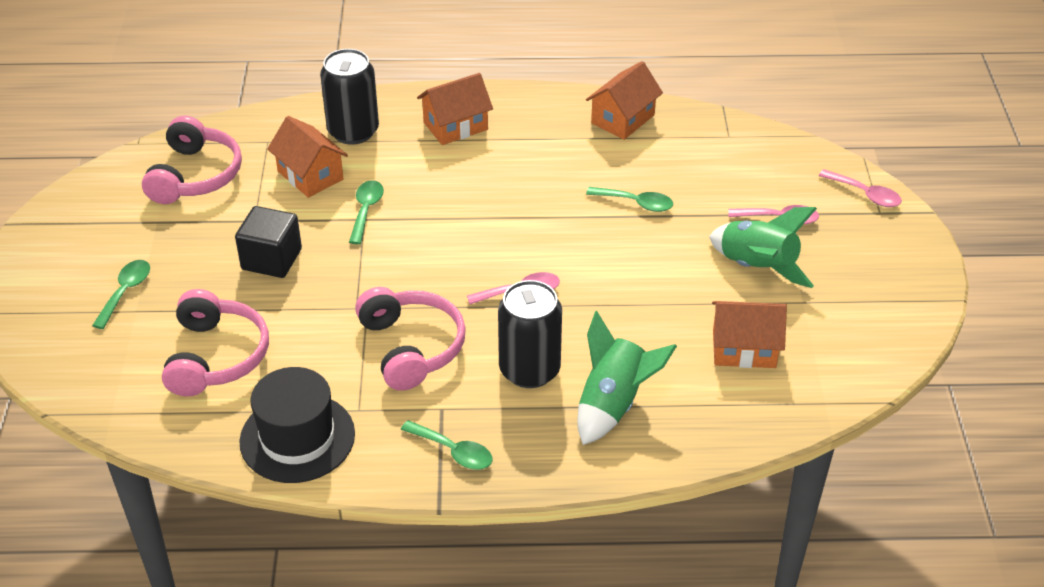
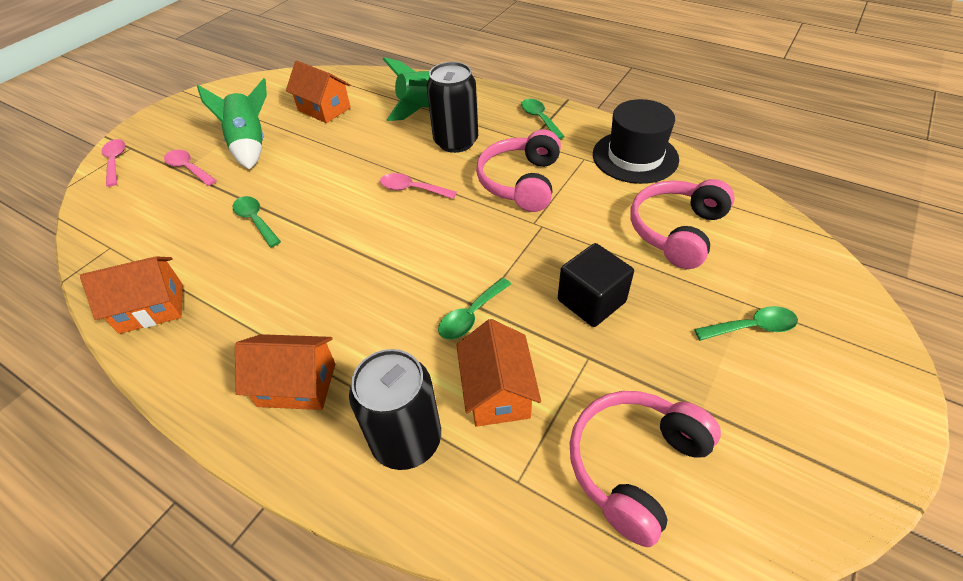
camera: 145 degrees left, 5 degrees up
green spoon [92,260,150,329] -> green spoon turned 150 degrees counterclockwise [694,306,798,341]

